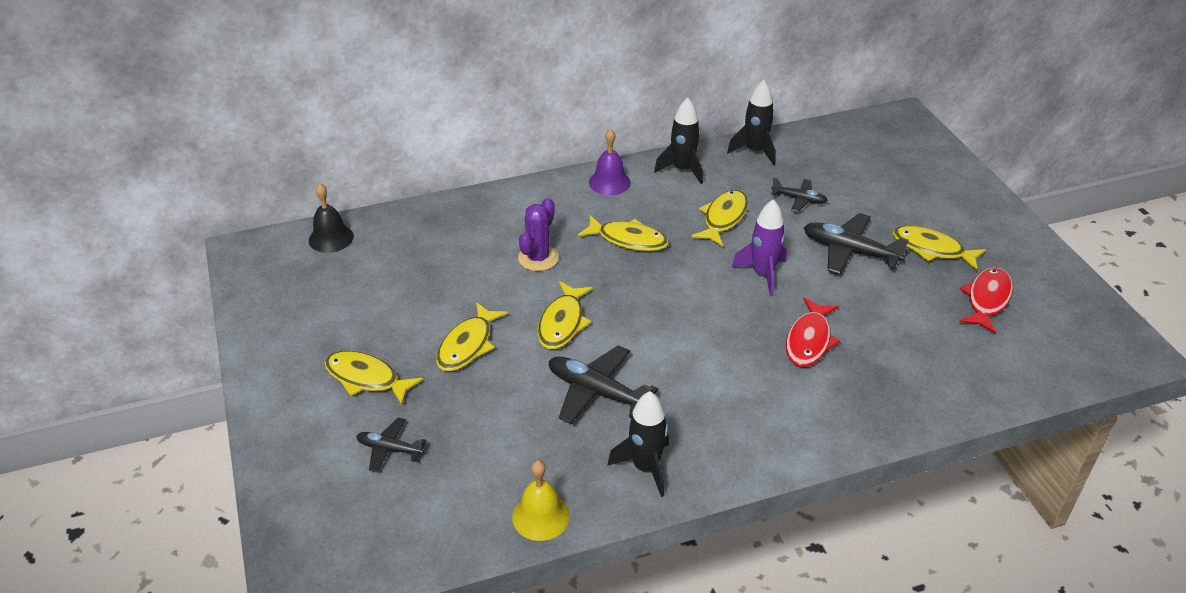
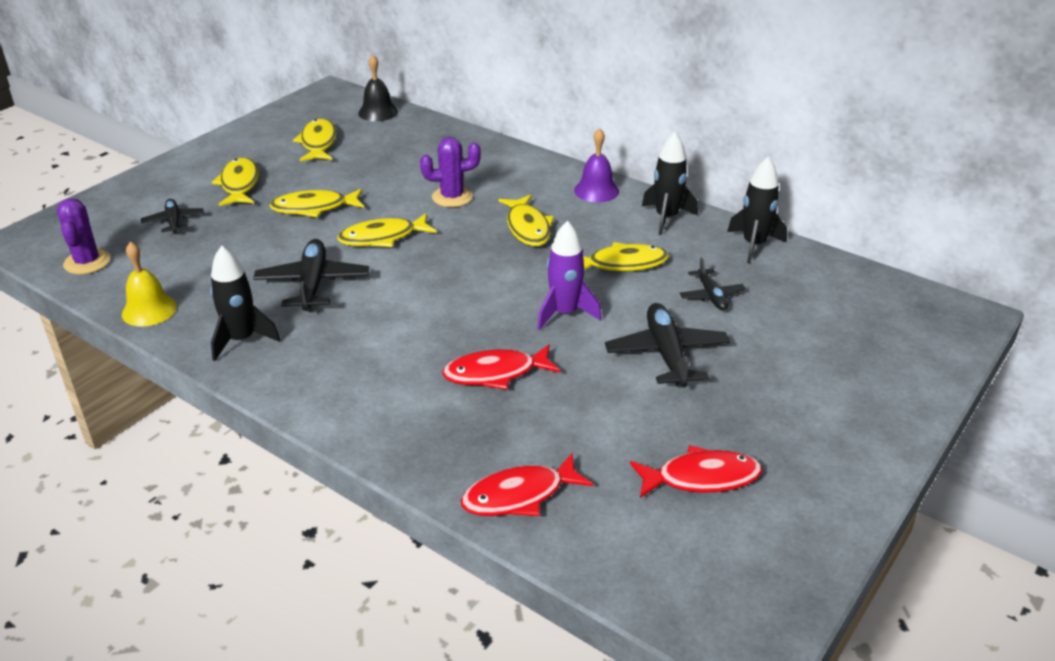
camera: 55 degrees right, 5 degrees down
yellow fish [893,226,986,270] -> yellow fish moved to [293,119,336,161]
none -> purple cactus [57,198,110,274]
none -> red fish [461,453,593,516]

